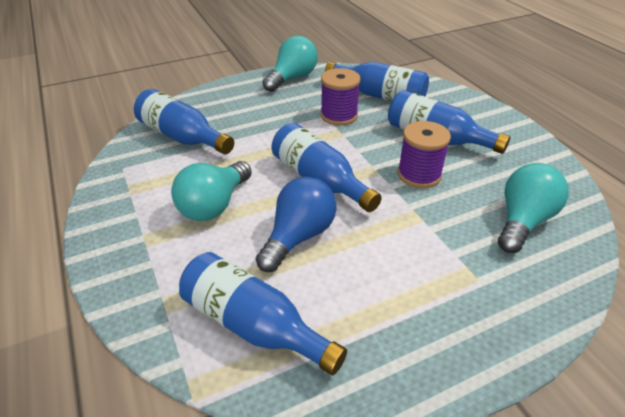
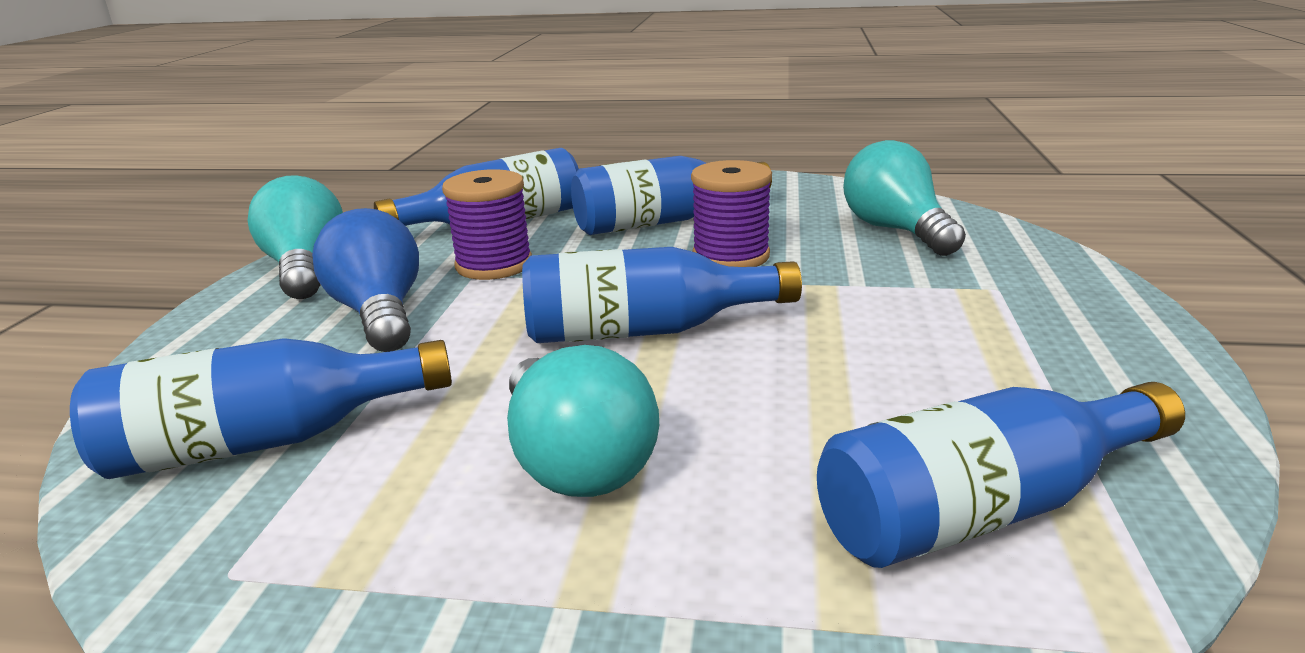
camera: 55 degrees left, 15 degrees down
blue light bulb [256,177,336,272] -> blue light bulb moved to [312,208,419,352]

